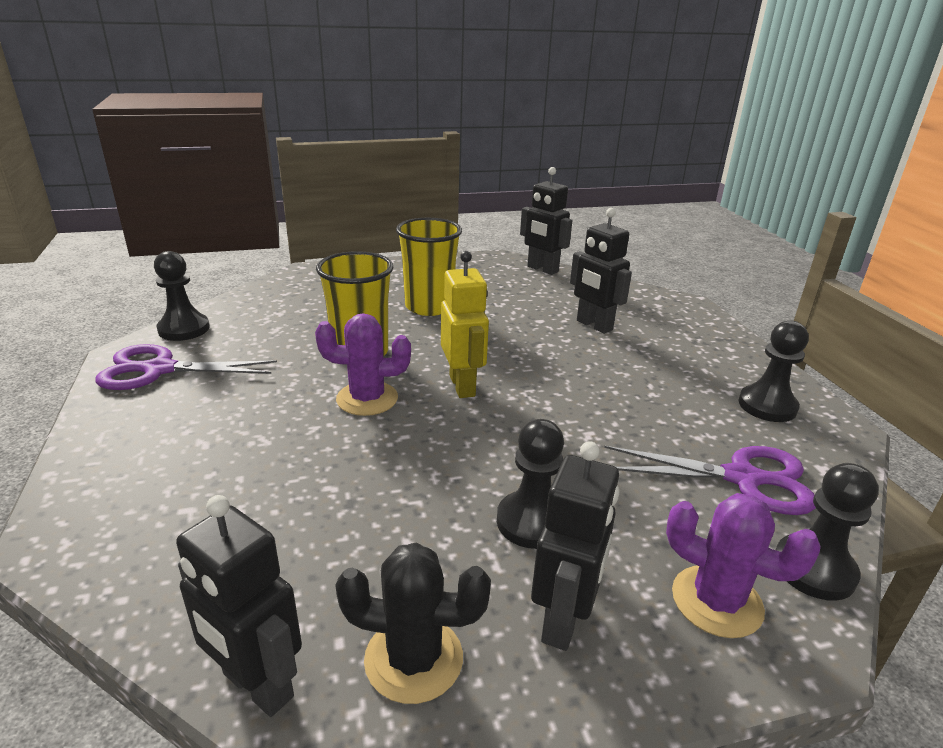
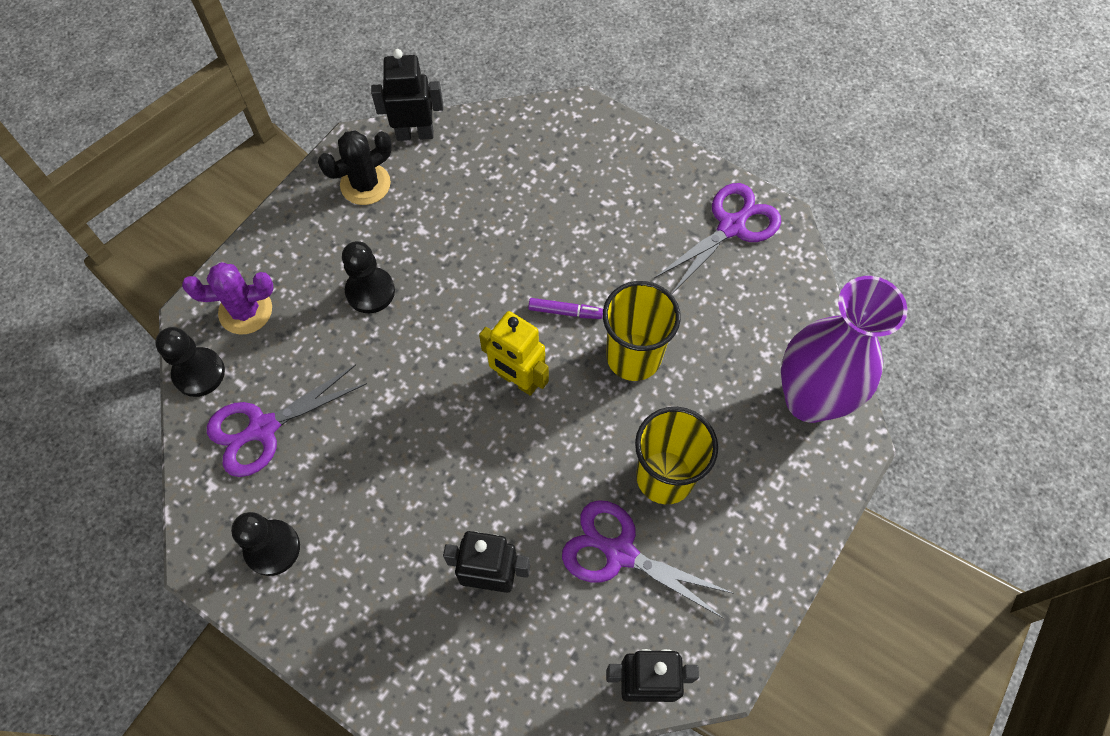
camera: 140 degrees right, 35 degrees up
black pawn [154,251,209,341] -> none
purple cactus [315,313,411,416] -> purple marker [528,298,603,319]
black robot [531,441,620,651] -> none
none -> purple scissors [562,500,734,618]
none -> purple vase [781,276,907,423]

